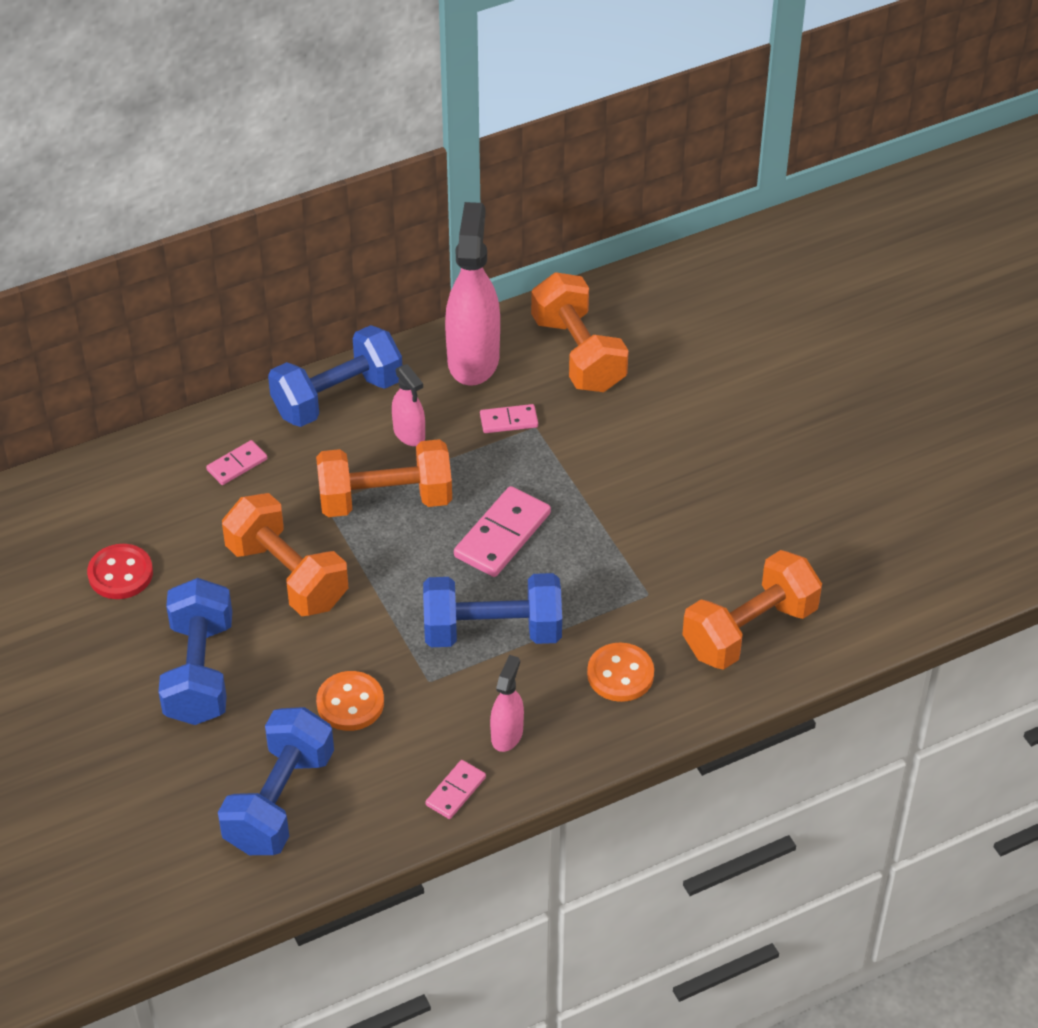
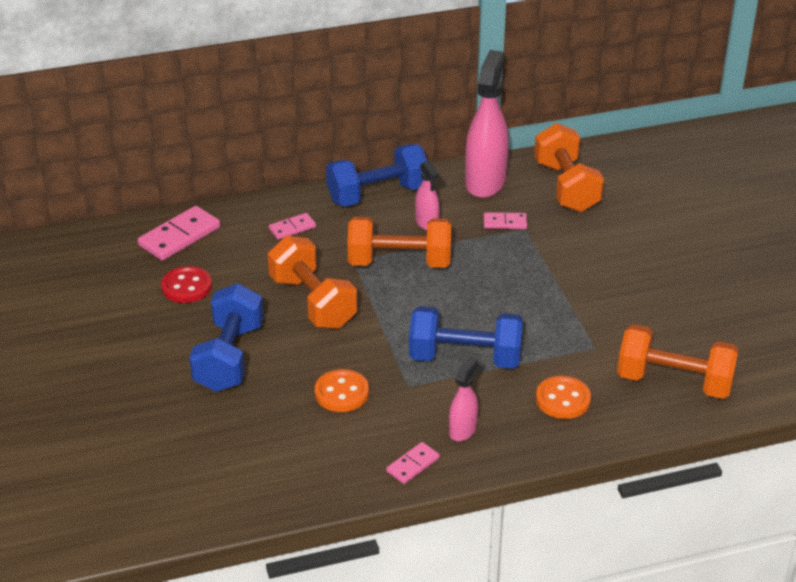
camera: 10 degrees right, 10 degrees down
blue dumbbell [218,707,334,855] -> none
pink domino [454,486,551,577] -> pink domino moved to [138,206,220,260]
orange dumbbell [682,550,822,670] -> orange dumbbell turned 45 degrees clockwise [617,324,739,399]

